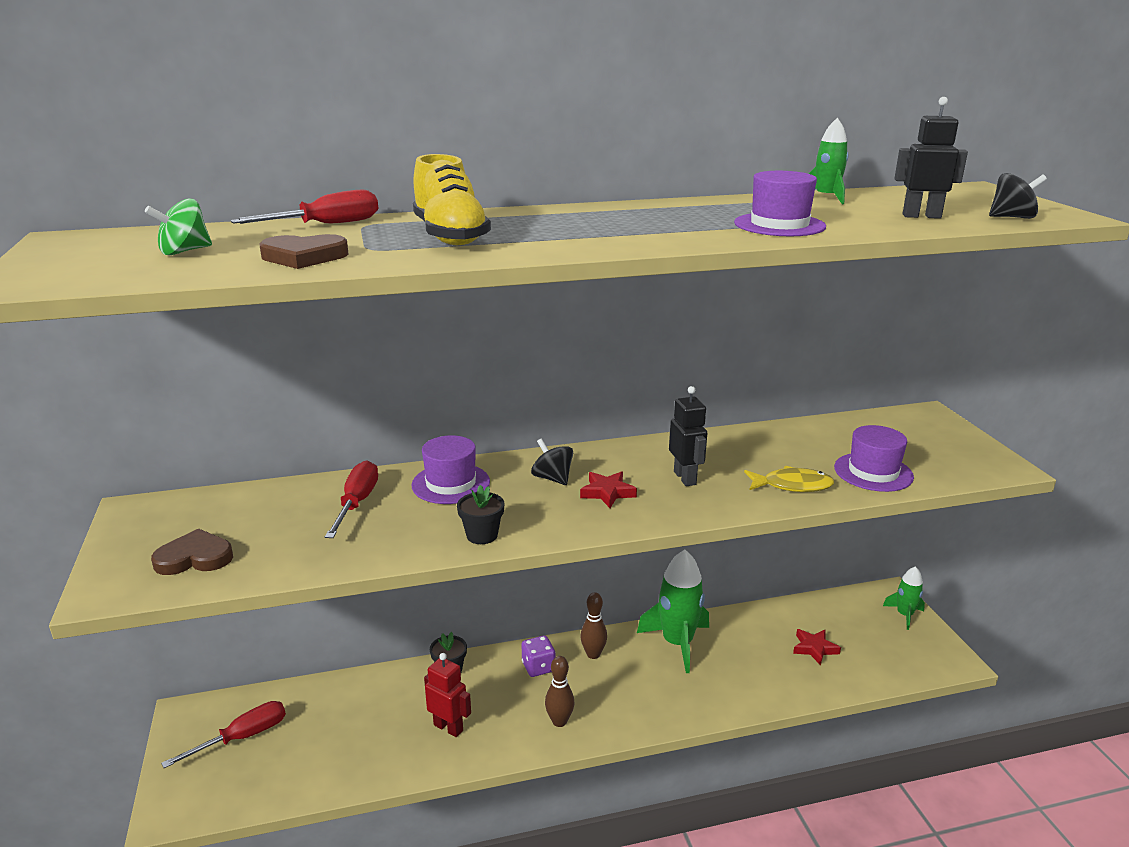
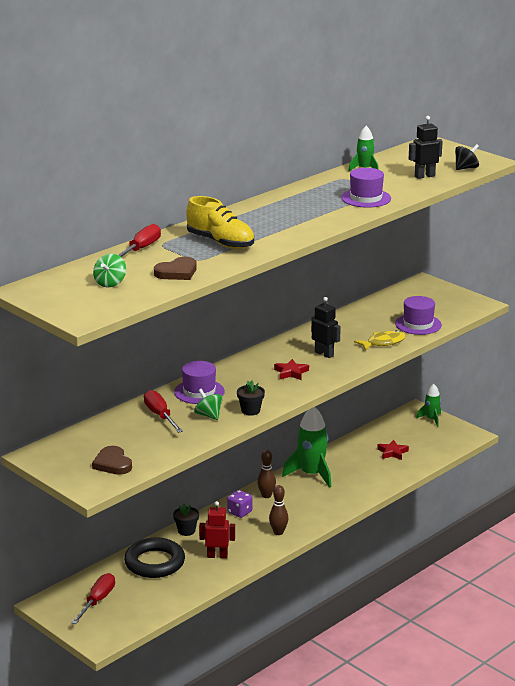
camera: 30 degrees left, 0 degrees up
brown heart [151,529,233,575] -> brown heart turned 75 degrees counterclockwise [92,446,132,475]
black spinning top [531,438,573,485] -> none
none -> black ring [124,537,185,578]
none -> green spinning top [194,389,223,420]

